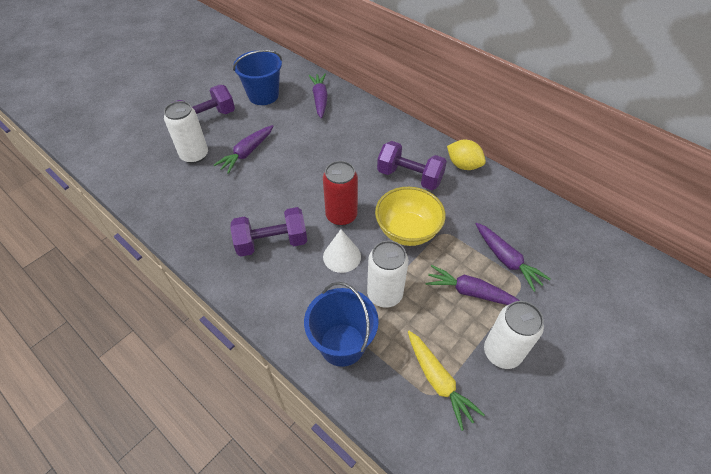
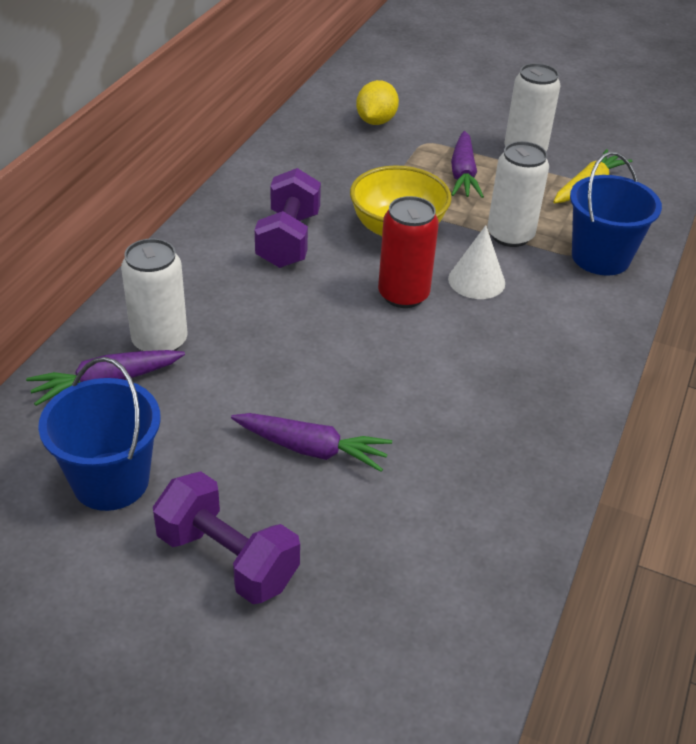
camera: 110 degrees left, 10 degrees down
white can [164,101,208,163] -> white can moved to [121,238,187,351]
purple dumbbell [230,207,307,257] -> none
yellow lemon [447,140,486,170] -> yellow lemon moved to [356,80,399,125]
purple carrot [476,223,551,292] -> none

